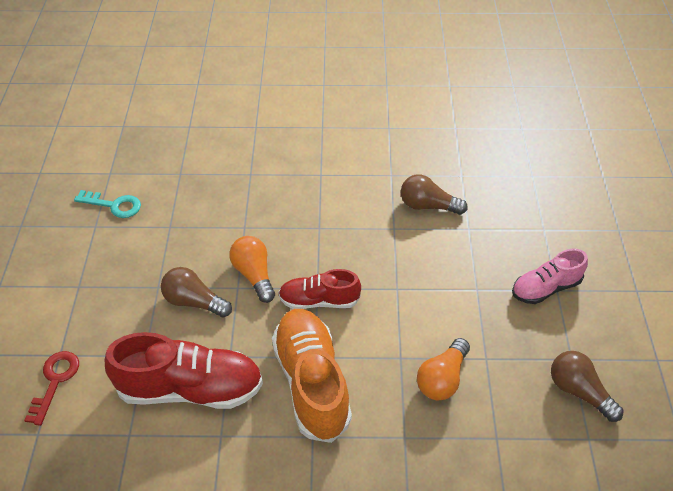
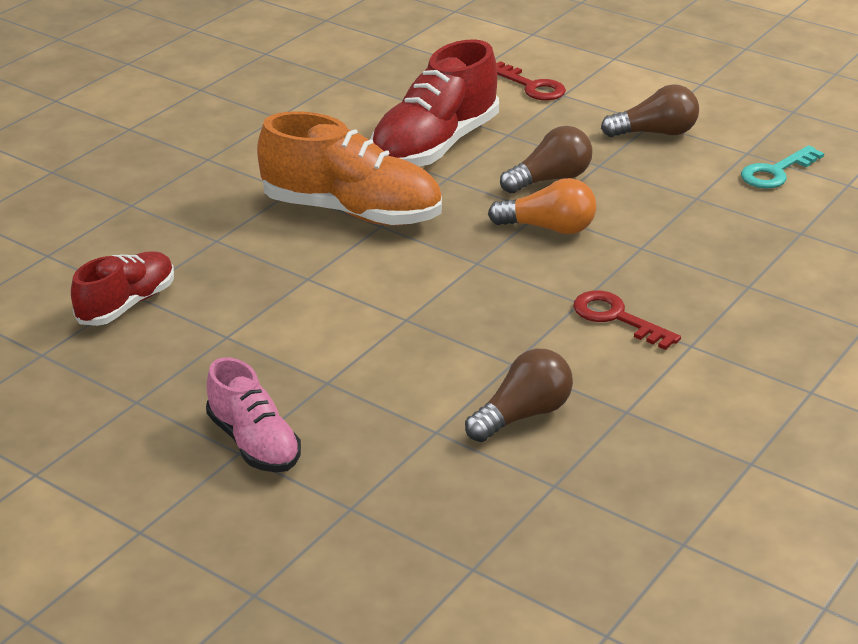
camera: 125 degrees right, 15 degrees down
red shoe [278,269,361,309] -> red shoe moved to [71,251,174,326]
orange light bulb [417,338,470,401] -> none
pink shoe [512,249,588,304] -> pink shoe turned 135 degrees clockwise [206,357,301,472]
brown light bulb [551,351,624,422] -> brown light bulb moved to [601,84,699,137]
none -> red key [573,290,681,350]

